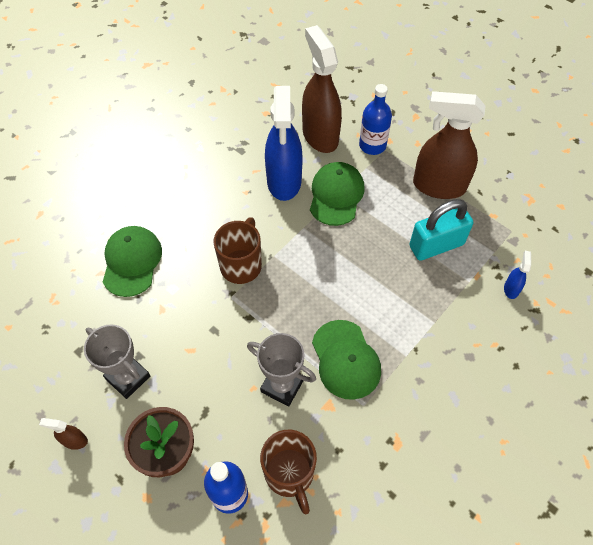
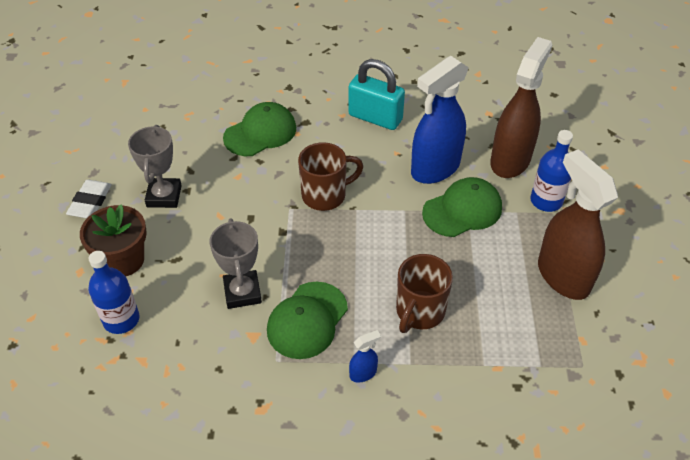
camera: 50 degrees right, 10 degrees down
brown spray bottle [39,418,88,450] -> white eraser [66,180,112,218]
brown mug [260,430,317,514] -> brown mug moved to [396,254,453,333]
turquoise padlock [409,199,473,261] -> turquoise padlock moved to [348,59,405,130]
blue spray bottle [504,251,531,299] -> blue spray bottle moved to [349,330,381,383]

